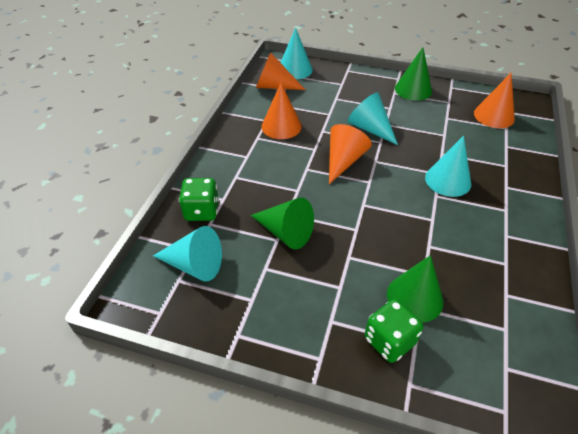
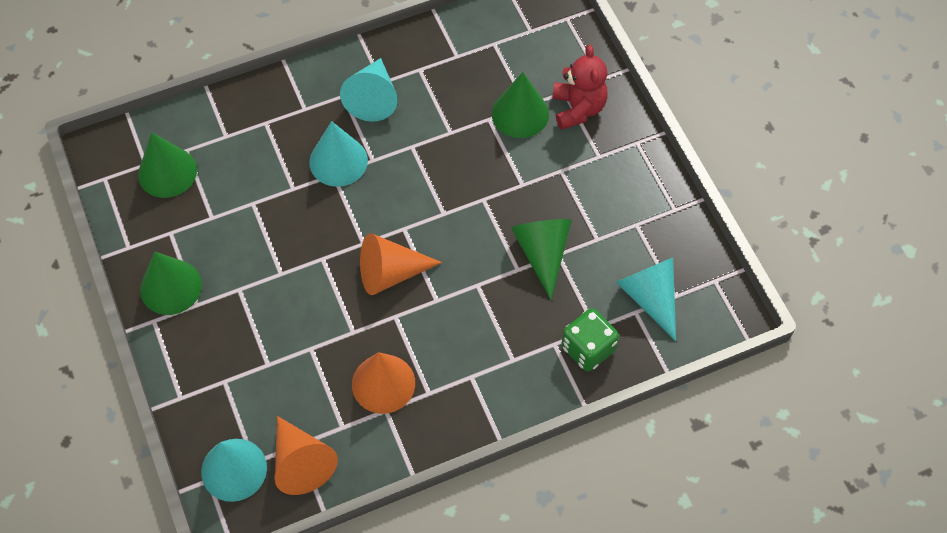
camera: 130 degrees left, 15 degrees up
turquoise cone [348,92,398,145] -> turquoise cone moved to [340,58,397,122]
green dice [365,299,423,363] -> red teddy bear [552,45,608,130]
orange cone [474,73,515,128] -> green cone [138,133,197,198]

